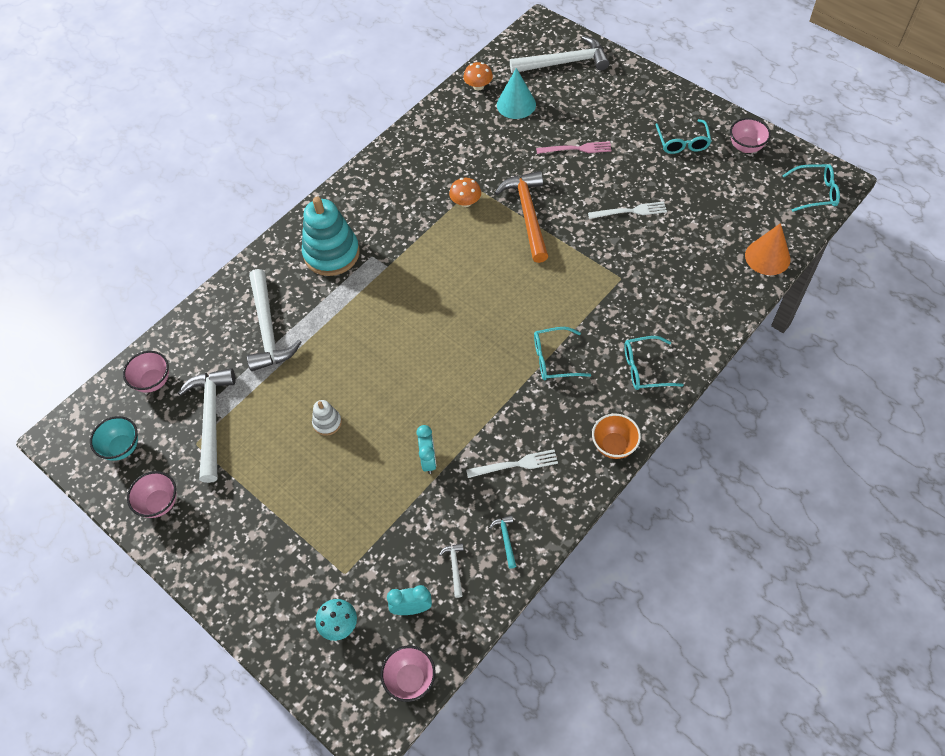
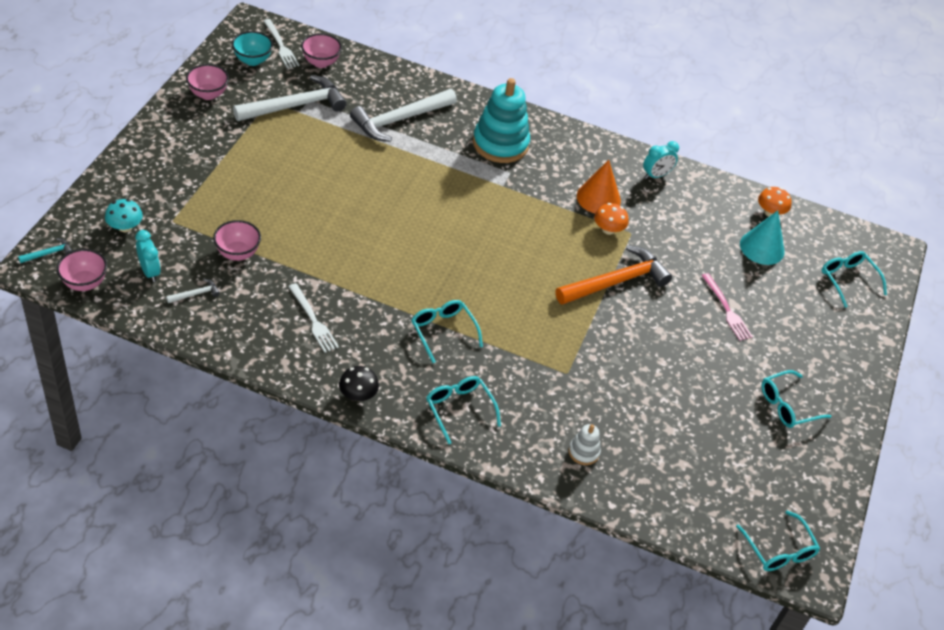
camera: 60 degrees right, 10 degrees down
white stacking toy [312,400,342,436] -> white stacking toy moved to [568,424,601,465]
turquoise clock [416,425,436,474] -> turquoise clock moved to [643,141,679,179]
turquoise hammer [489,515,516,569] -> turquoise hammer moved to [18,238,72,263]
white hammer [510,36,609,73] -> turquoise glasses [821,251,887,308]
white fork [588,201,667,219] -> white fork moved to [264,19,299,68]
orange bowl [592,414,641,459] -> black mushroom [339,366,379,401]
pink bowl [730,118,771,153] -> pink bowl moved to [213,220,261,261]
orange cone [745,223,791,275] -> orange cone moved to [577,160,621,213]

